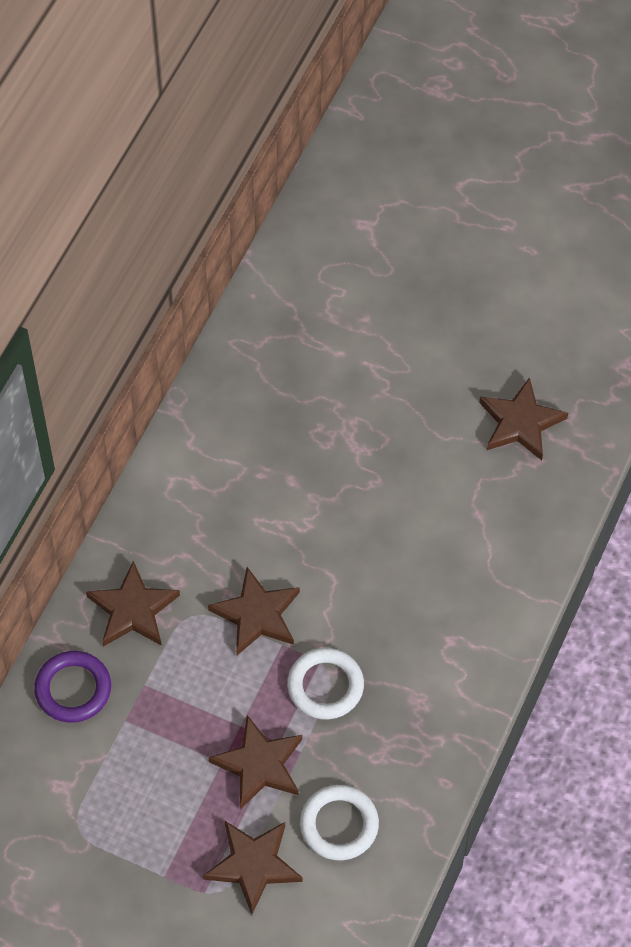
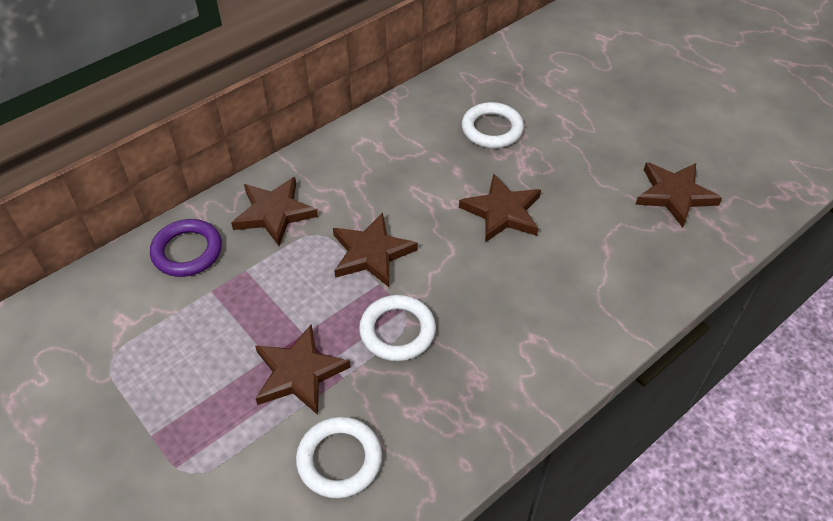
camera: 25 degrees right, 10 degrees down
brown star [203,821,303,915] -> brown star moved to [459,173,541,243]
none -> white ring [462,102,524,148]

